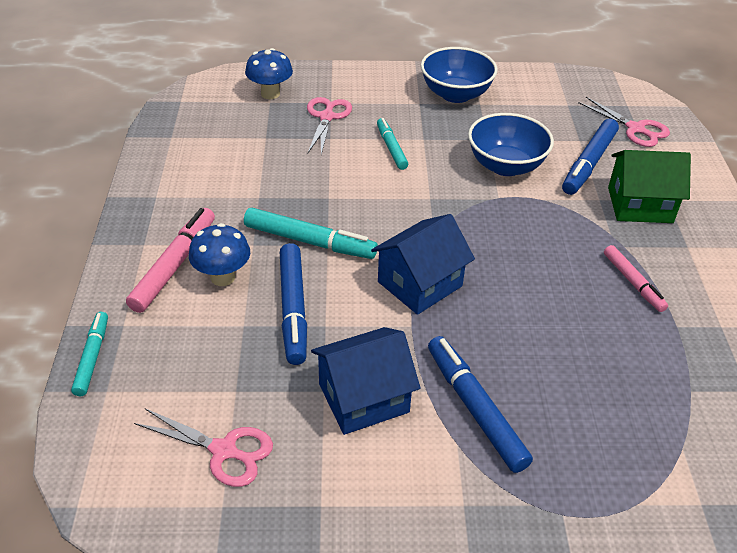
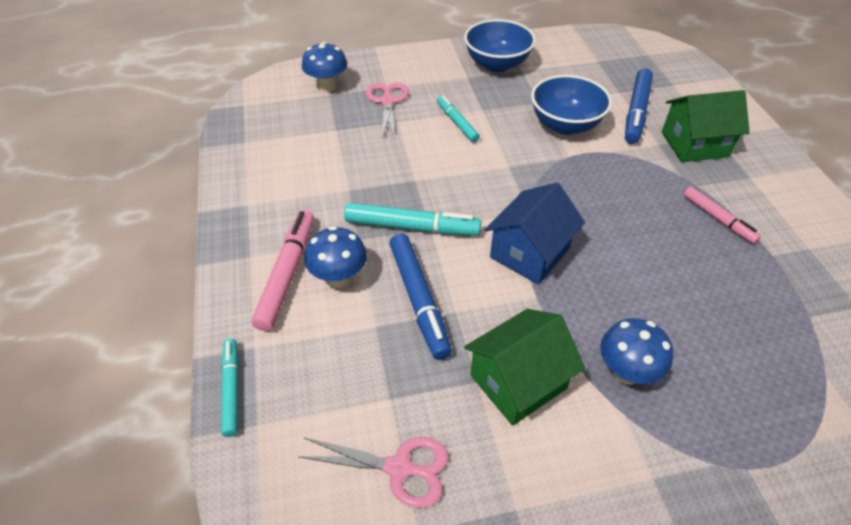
camera: 10 degrees left, 5 degrees up
blue house [311,327,421,435] -> green house [464,309,586,426]
blue marker [428,336,533,473] -> blue mushroom [600,318,673,385]
pink scissors [578,97,670,147] -> none

